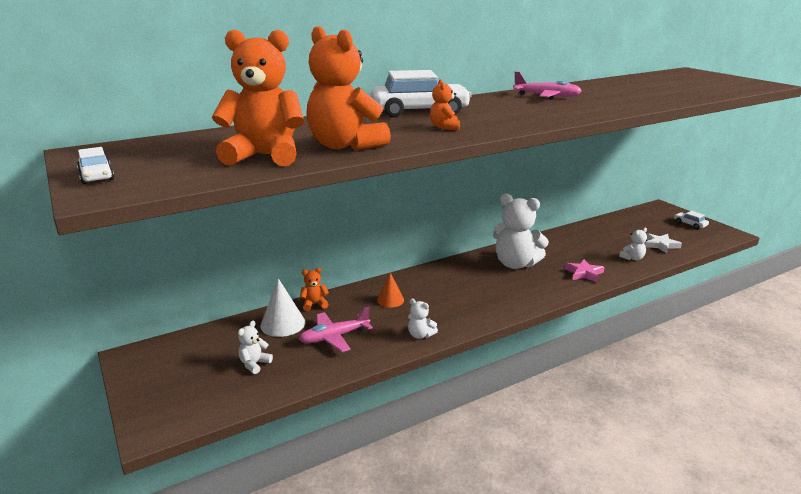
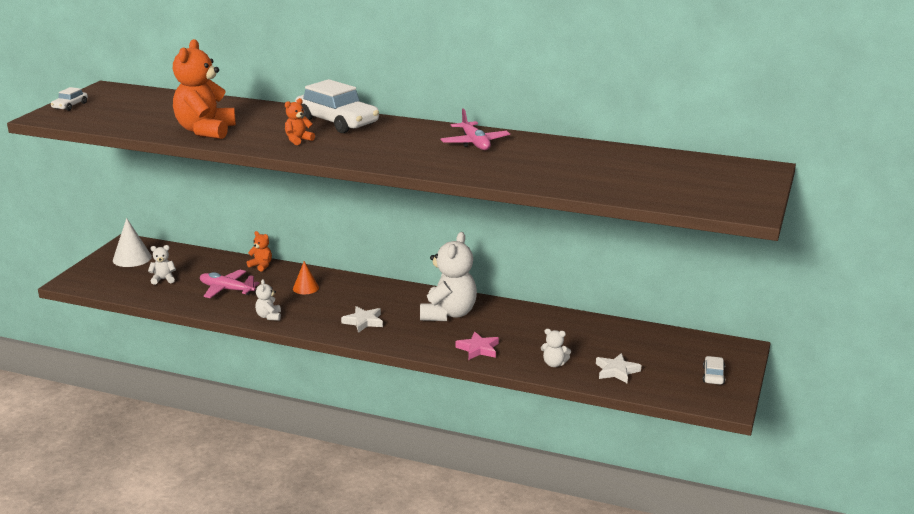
camera: 50 degrees right, 0 degrees up
orange teddy bear [212,29,304,166] -> none
white cone [260,278,306,337] -> white cone moved to [113,218,152,267]
white teddy bear [493,193,549,269] -> white teddy bear turned 150 degrees counterclockwise [420,232,477,321]
none -> white star [341,306,383,333]

